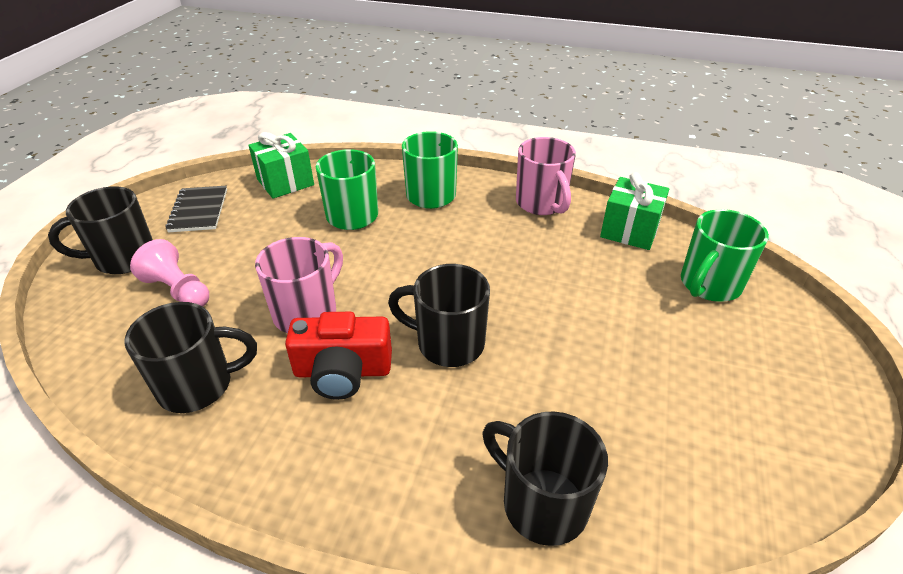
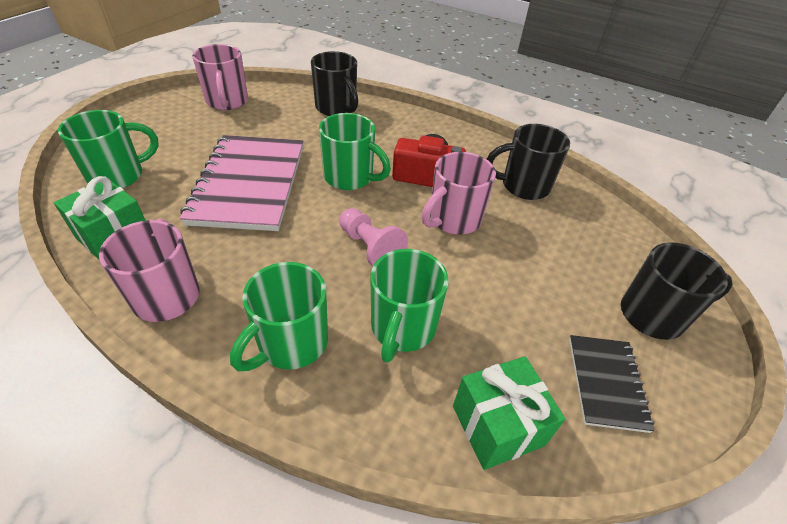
camera: 170 degrees left, 5 degrees up
pink pawn [130,239,209,307] -> pink pawn moved to [340,208,408,266]
black mug [388,264,490,367] -> green mug [319,113,391,190]
none -> pink notebook [180,135,304,231]
none -> pink mug [192,44,248,110]

